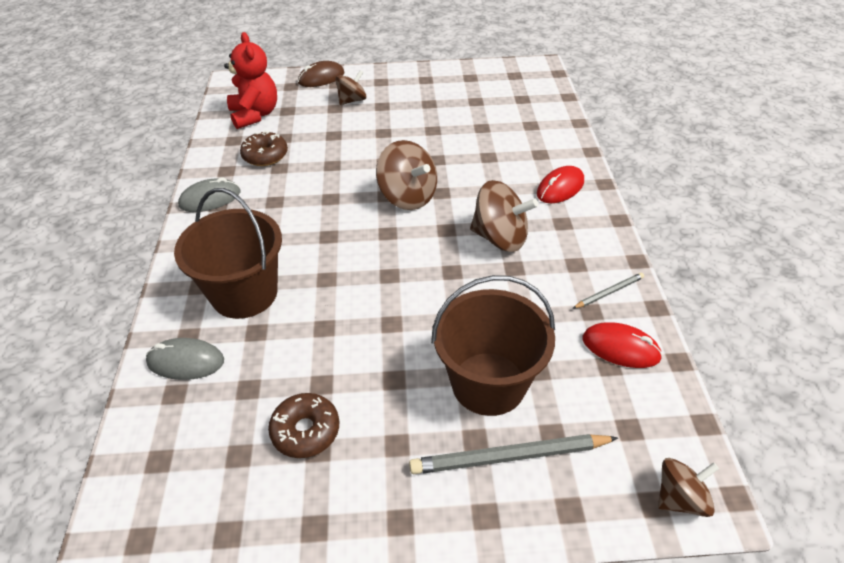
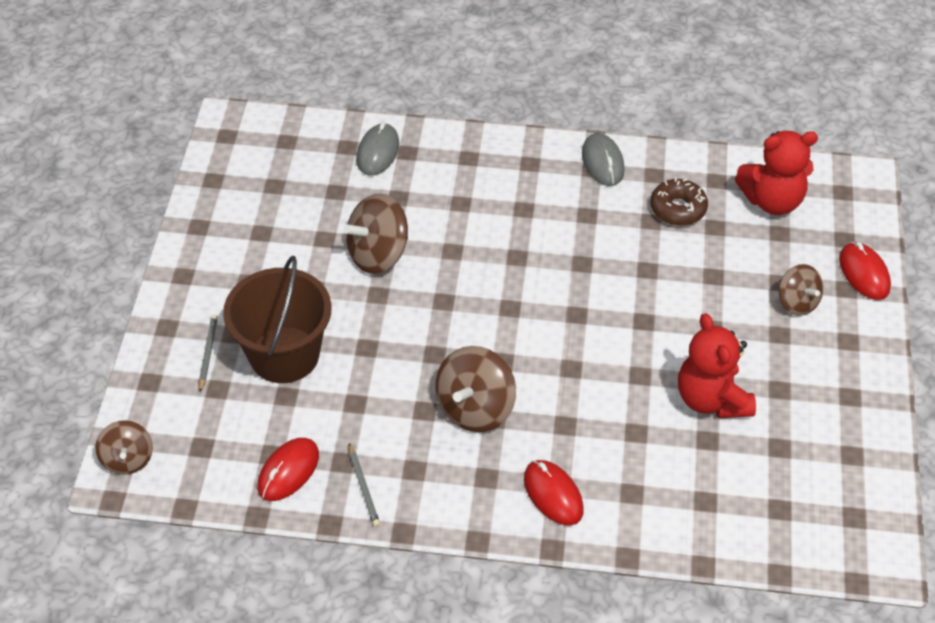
camera: 100 degrees right, 5 degrees up
brown bucket [174,188,282,319] -> none
brown donut [268,393,339,458] -> none
brown mouse [298,61,345,87] -> red mouse [839,242,891,300]
brown spinning top [376,140,437,210] -> brown spinning top moved to [343,193,408,274]
grey pencil [409,434,618,474] -> grey pencil [199,315,218,392], size x0.52
none -> red teddy bear [678,313,756,418]

